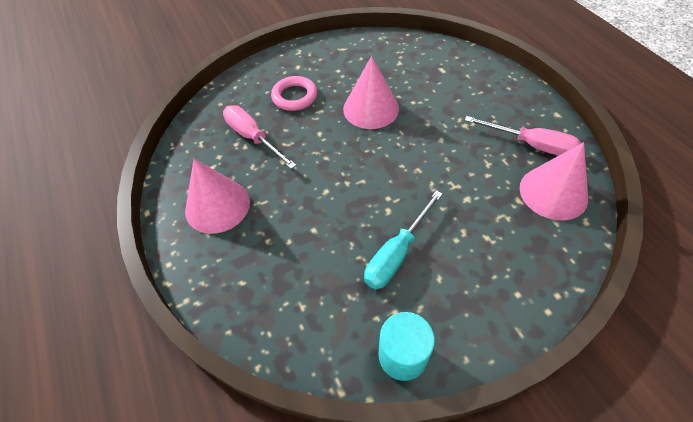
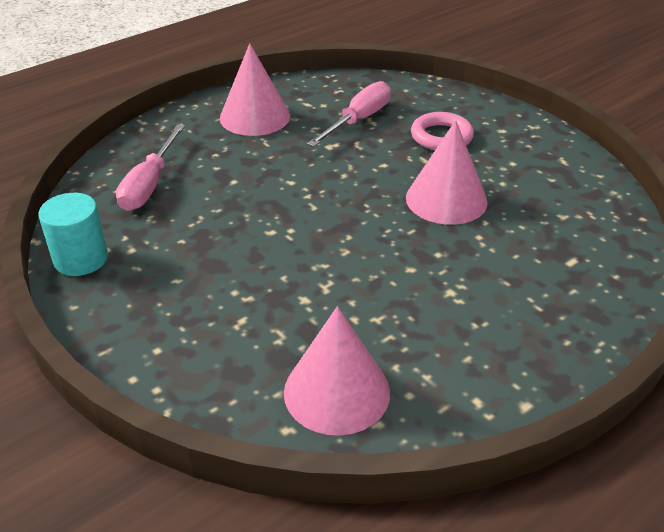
camera: 75 degrees right, 15 degrees down
turquoise screwdriver [364,190,443,289] -> none
pink screwdriver [465,116,581,156] -> pink screwdriver moved to [116,124,185,211]

